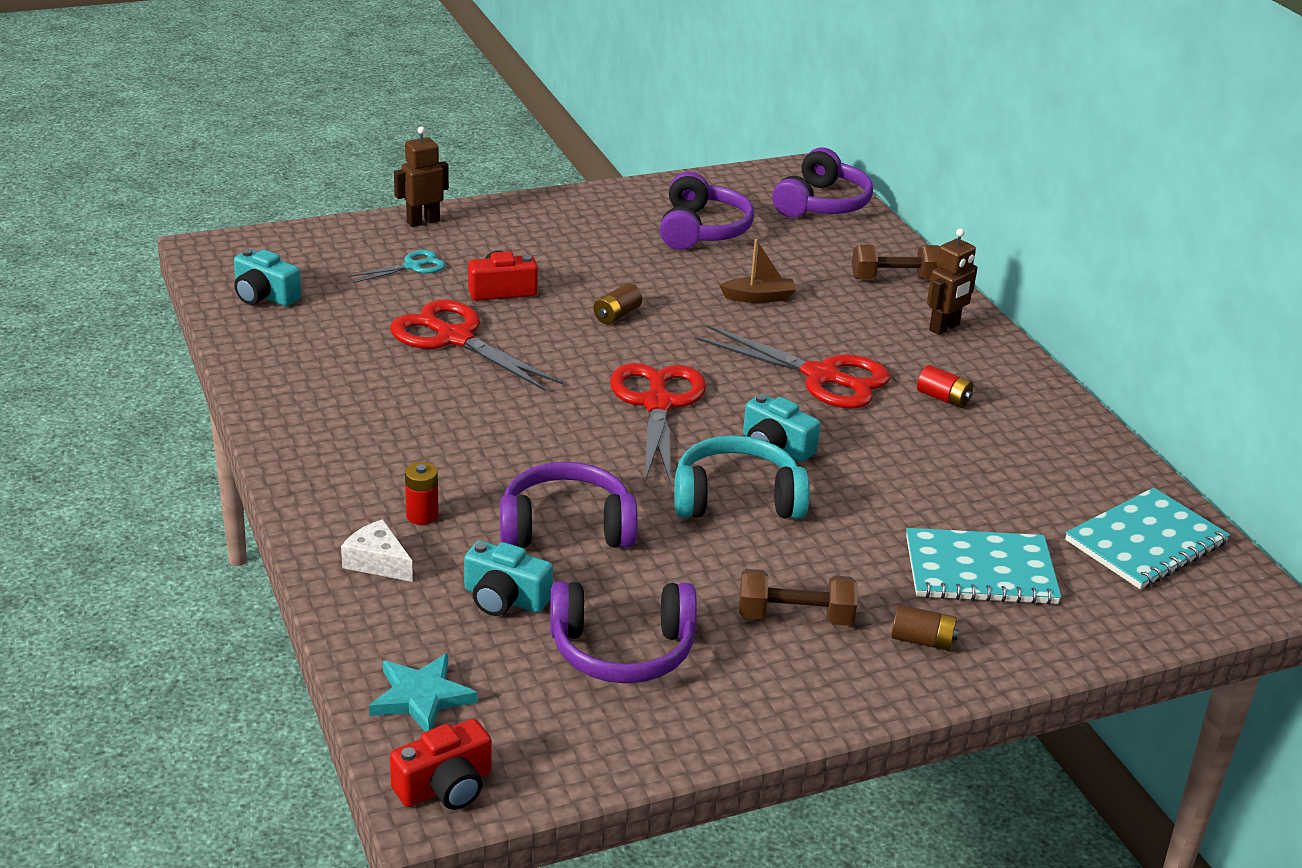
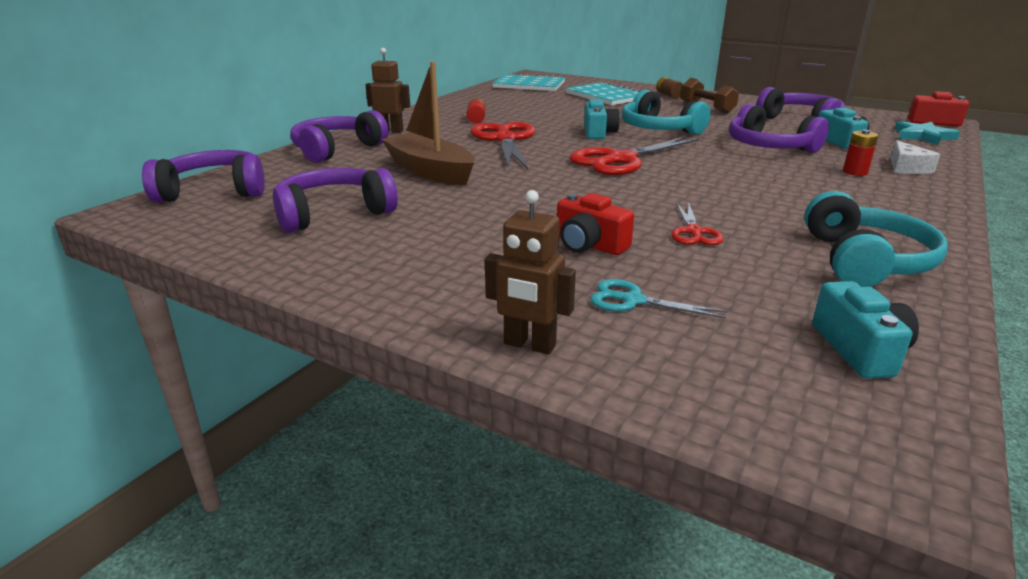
camera: 125 degrees left, 5 degrees down
red scissors [390,300,563,391] -> red scissors [671,203,724,245], size x0.52
brown battery [593,283,642,324] -> none
brown boat [719,239,796,303] -> brown boat [382,62,475,185], size x1.87
brown dumbbell [852,245,940,280] -> purple headphones [290,110,388,163]
none -> turquoise headphones [805,191,948,287]

